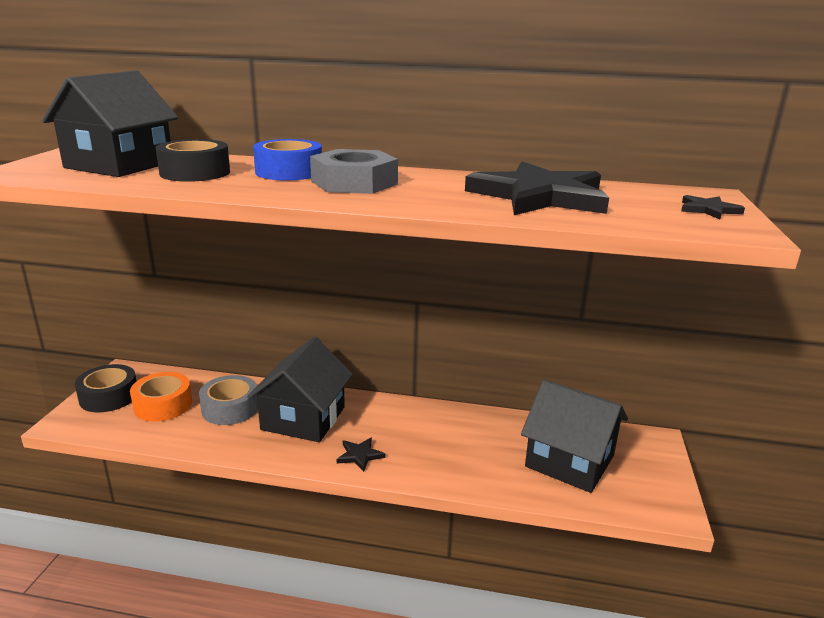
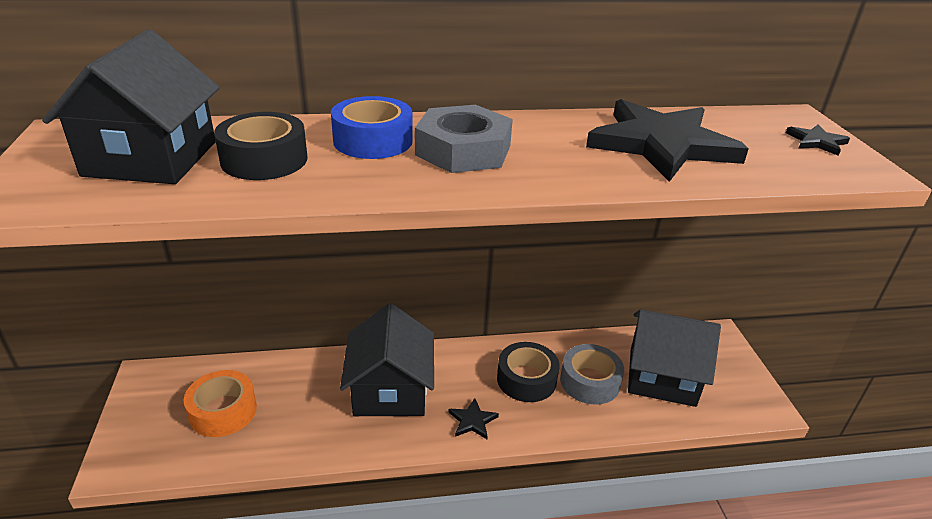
camera: 20 degrees left, 10 degrees up
black tape [75,364,136,412] -> black tape moved to [497,342,560,402]
grey tape [199,375,258,425] -> grey tape moved to [560,344,624,405]

